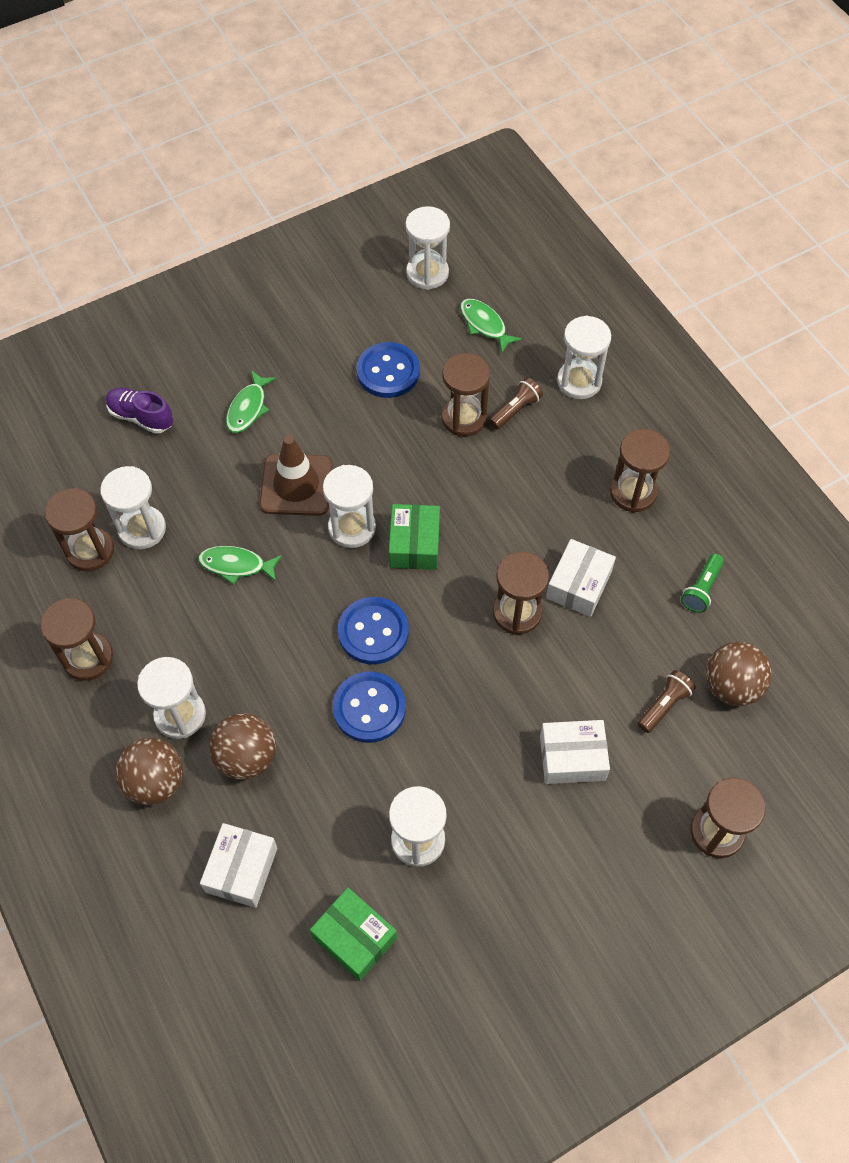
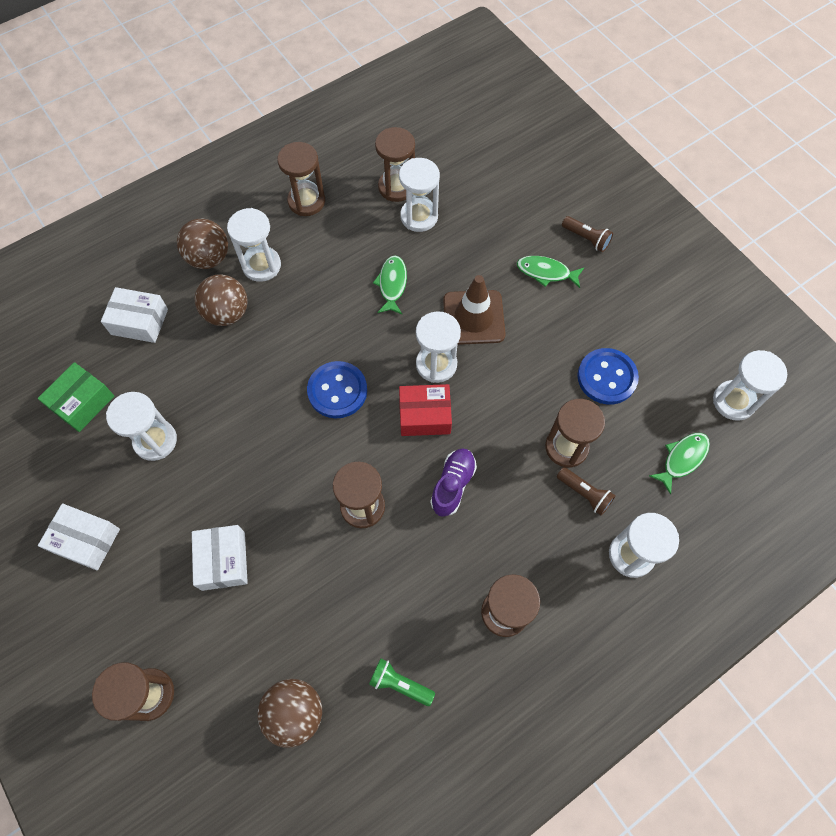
camera: 85 degrees right, 5 degrees up
purple shoe [106,388,173,434] -> purple shoe moved to [430,448,477,517]
blue button [333,671,406,743] -> none
green box [389,504,440,570] -> red box [399,384,452,436]
white box [546,539,616,617] -> white box moved to [38,504,120,571]
brown flashlight [638,670,696,733] -> brown flashlight moved to [562,216,613,252]

